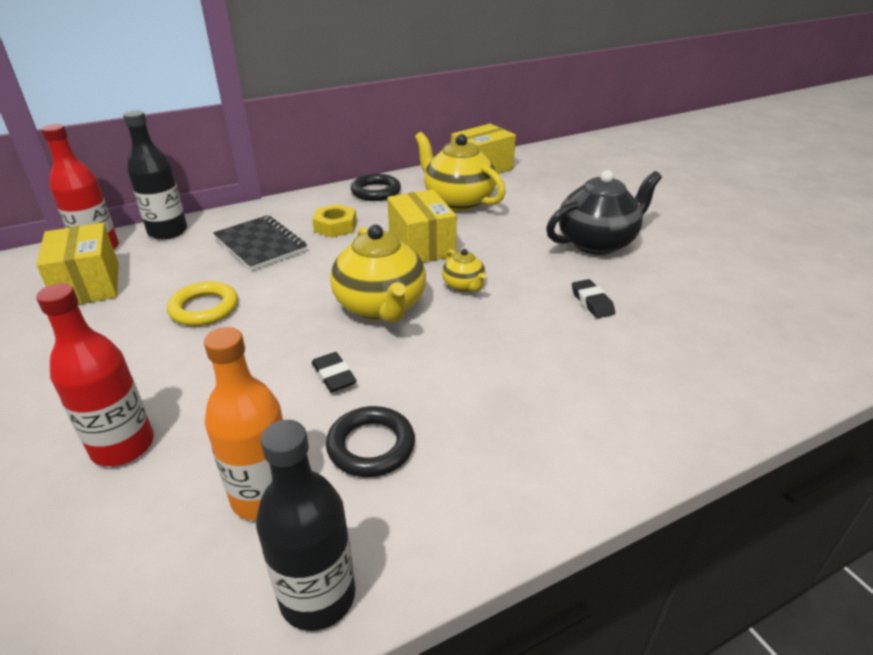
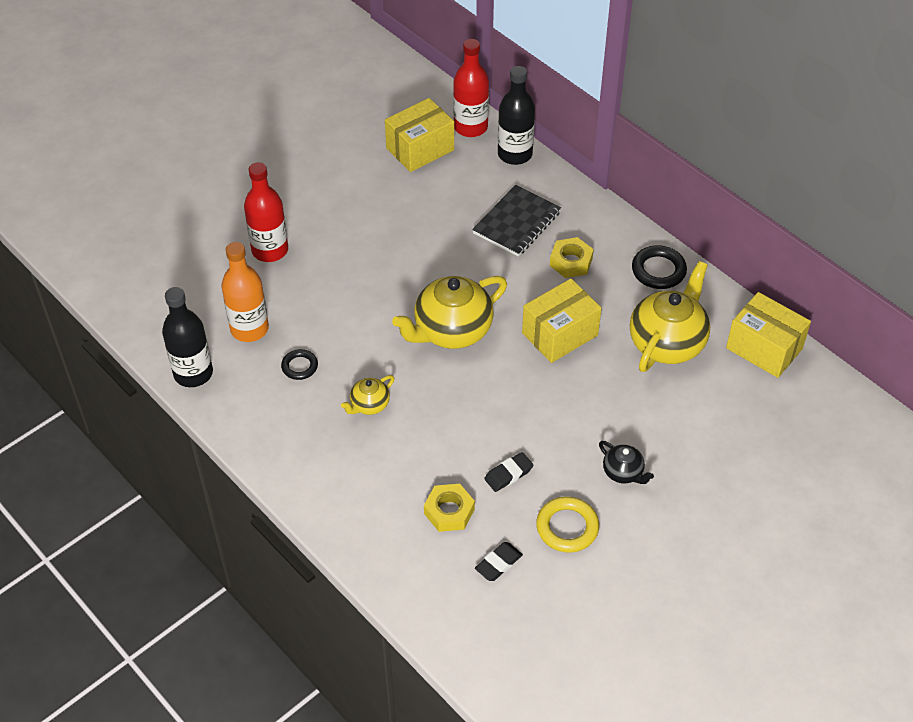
camera: 75 degrees right, 15 degrees up
yellow ring [167,281,238,326] -> yellow ring moved to [536,497,599,553]
black eraser [312,352,357,392] -> black eraser moved to [475,542,523,581]
black ring [326,406,415,477] -> black ring [281,349,318,380], size x0.64
yellow teapot [442,249,486,292] -> yellow teapot moved to [341,375,394,415]
black teapot [546,170,662,255] -> black teapot [599,441,654,484], size x0.49
none -> yellow nut [424,484,475,532]

